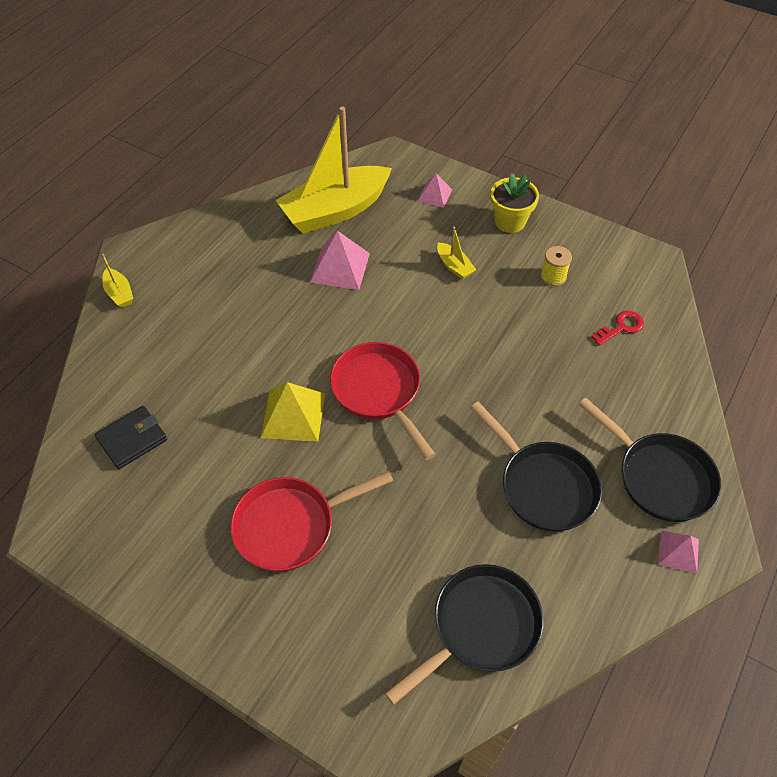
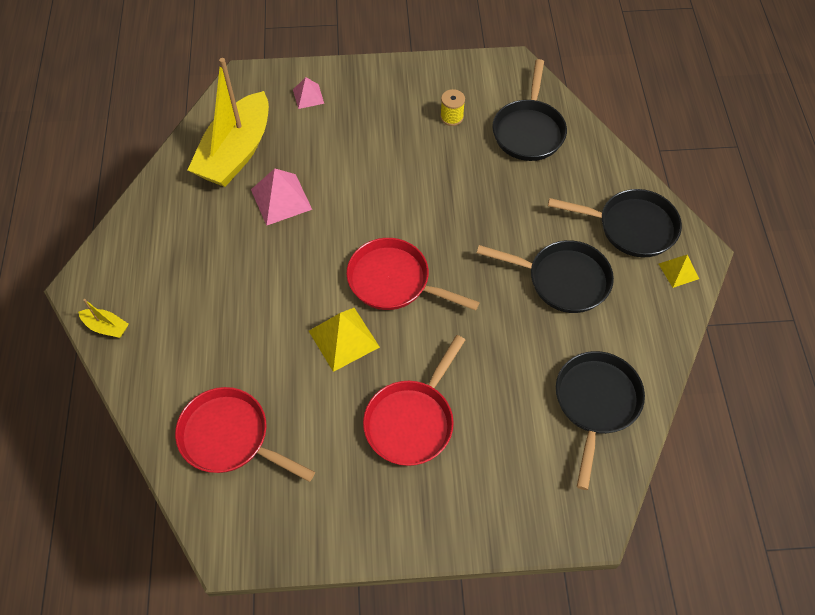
camera: 35 degrees left, 5 degrees up
black wallet [95,406,167,469] -> red pan [175,387,315,482]
yellow boat [437,227,476,280] -> none
yellow flower pot [490,173,539,233] -> none
red key [591,311,644,346] -> black pan [492,59,567,161]
pink pyramid [658,531,699,574] -> yellow pyramid [659,255,699,288]

